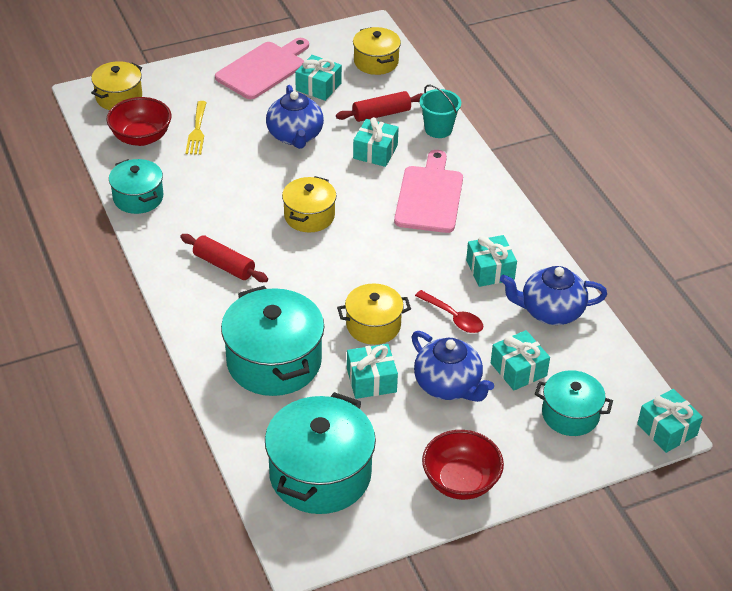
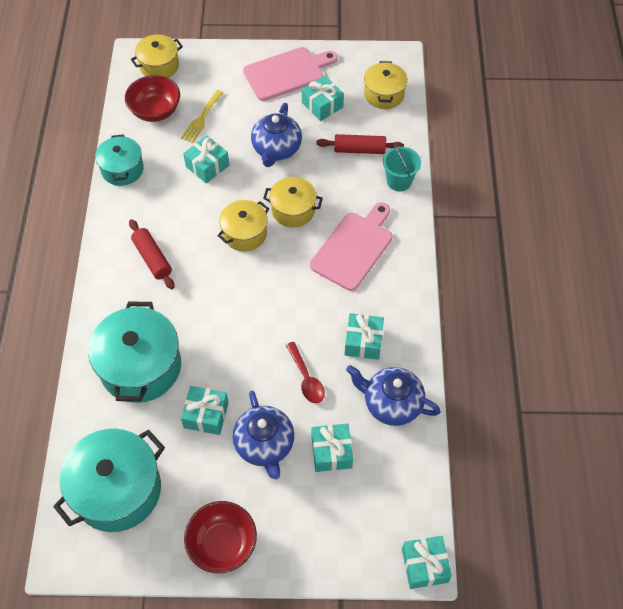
camera: 25 degrees right, 15 degrees up
yellow pot [337,283,411,345] -> yellow pot moved to [263,177,323,227]
turquoise gift [353,117,399,167] -> turquoise gift moved to [183,135,229,184]
turquoise pot [535,370,613,436] -> none

